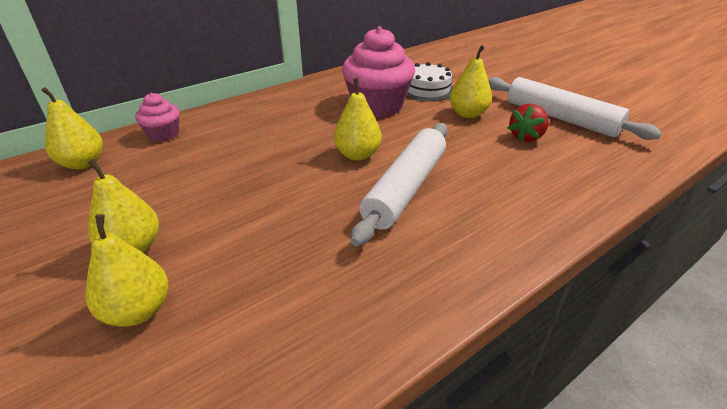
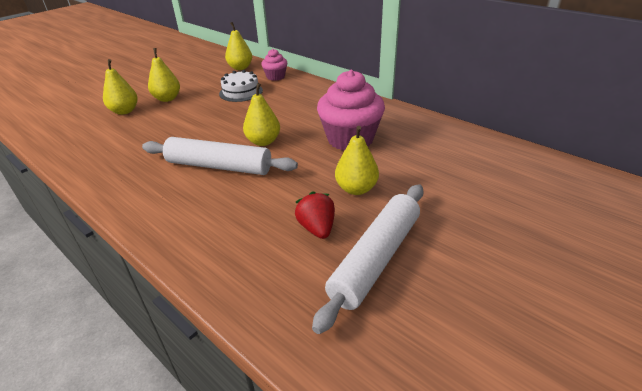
camera: 80 degrees right, 0 degrees up
white cake [406,62,453,102] -> white cake moved to [219,70,263,102]
red strawberry [508,104,549,142] -> red strawberry turned 45 degrees clockwise [295,191,335,239]

